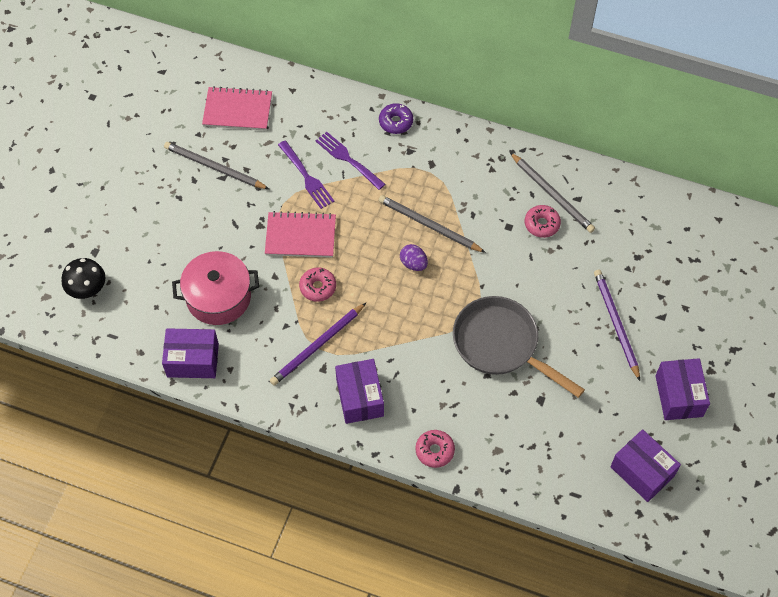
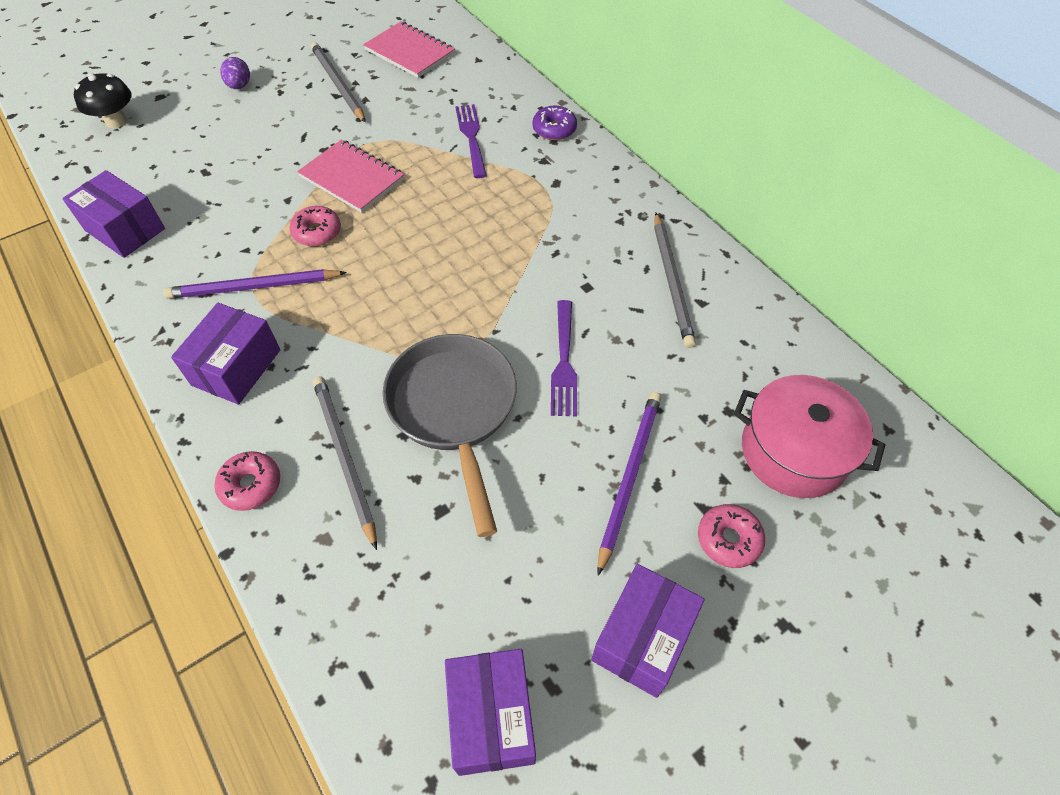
camera: 35 degrees right, 5 degrees down
pink pot [172,251,259,325] -> pink pot moved to [734,375,885,498]
purple fork [278,140,335,209] -> purple fork moved to [551,300,577,416]
grey pencil [378,195,486,253] -> grey pencil moved to [313,376,377,550]
purple egg [400,244,428,271] -> purple egg moved to [220,57,250,89]
pink donut [525,205,561,238] -> pink donut moved to [698,504,765,568]

